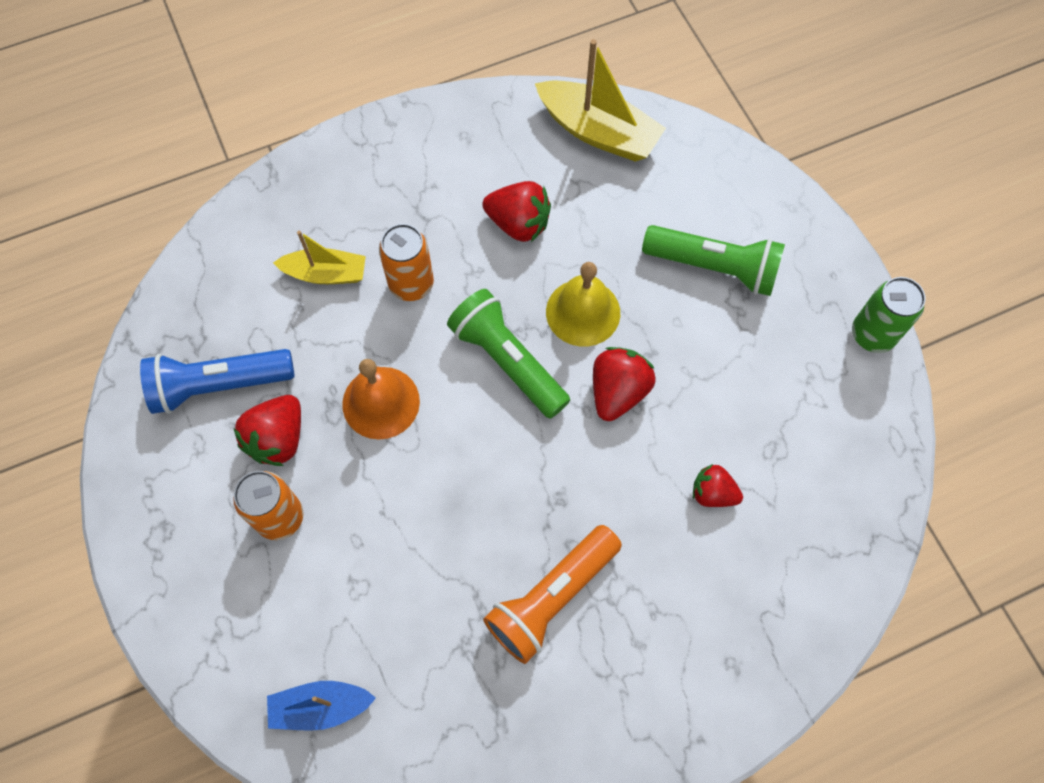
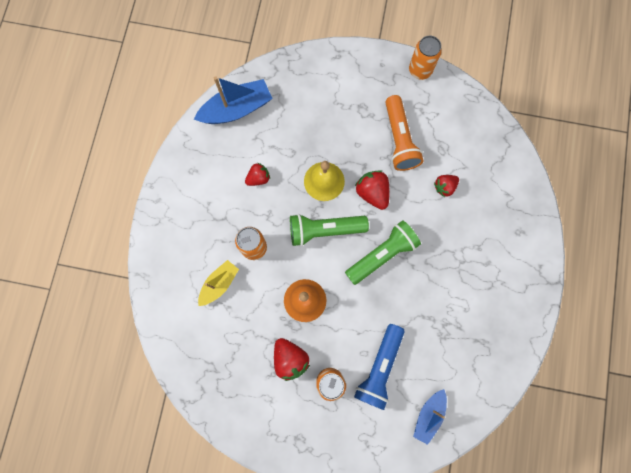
camera: 55 degrees left, 10 degrees up
blue flashlight [140,349,295,414] -> blue flashlight moved to [354,324,405,410]
red strawberry [482,181,551,242] -> red strawberry [245,163,270,186], size x0.66
orange flashlight [483,525,622,664] -> orange flashlight moved to [385,95,424,171]
yellow boat [535,39,666,162] -> blue boat [194,76,273,124]
green flashlight [642,225,785,296] -> green flashlight moved to [345,220,421,285]
green can [852,277,926,353] -> orange can [409,36,442,80]

